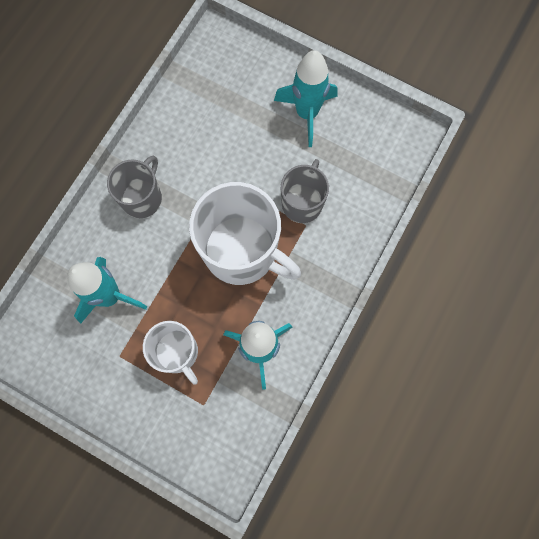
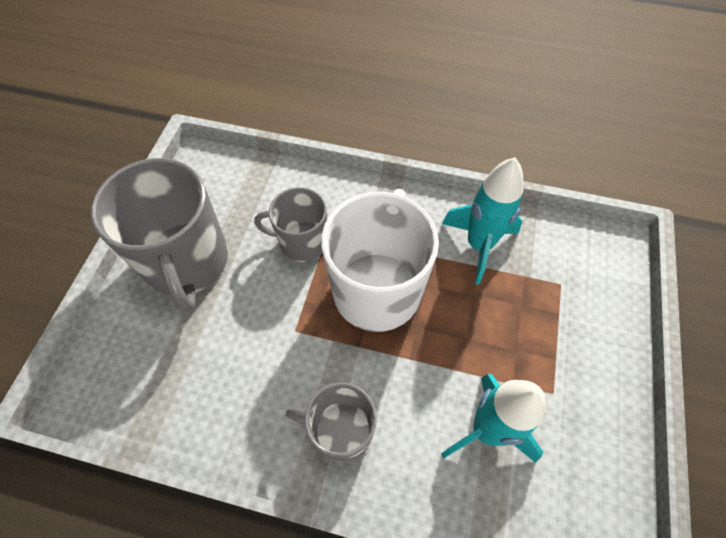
camera: 105 degrees left, 15 degrees down
white mug [143,321,198,385] -> none
turquoise rocket [274,50,337,147] -> grey mug [91,158,228,312]

